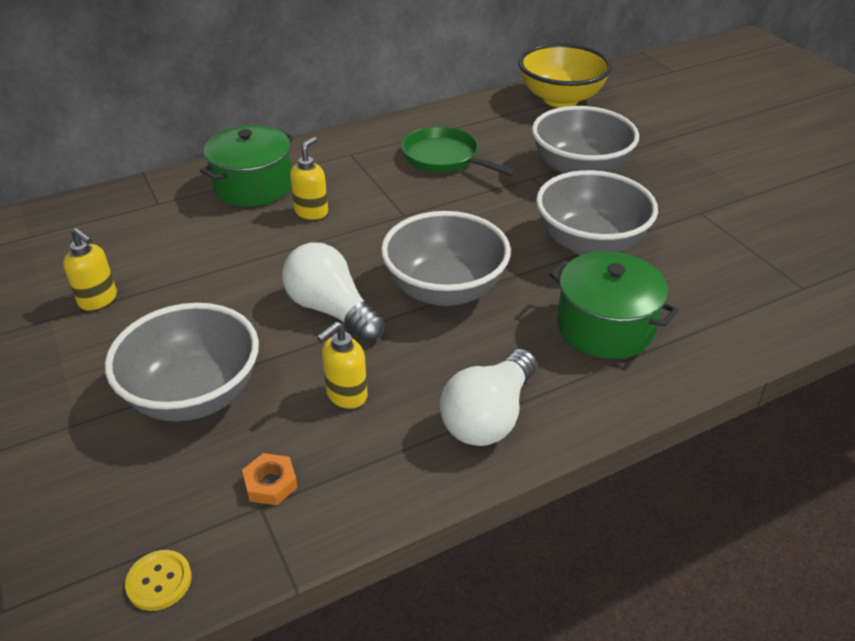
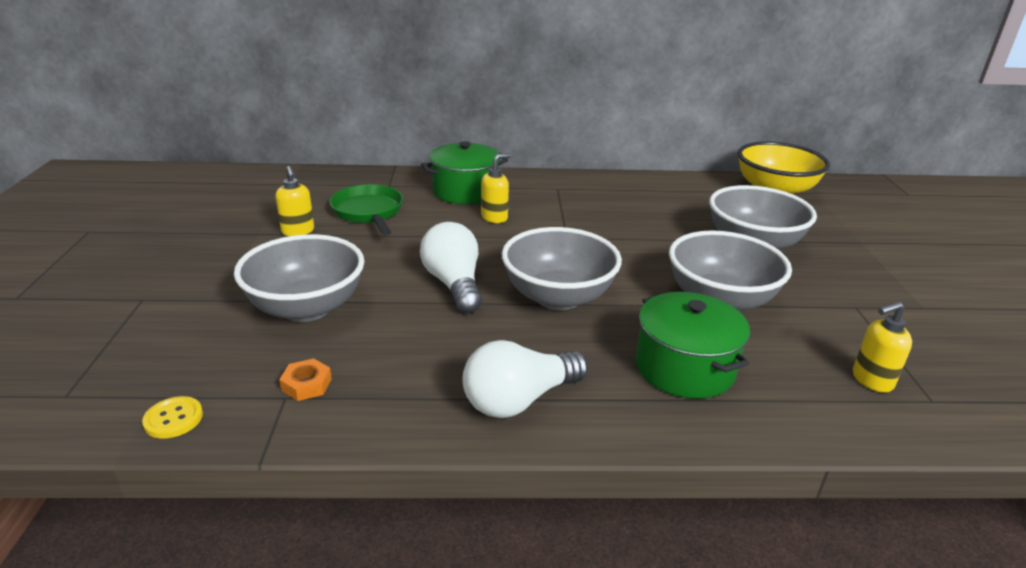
camera: 25 degrees right, 10 degrees down
yellow soap dispenser [317,322,368,409] -> yellow soap dispenser moved to [853,301,912,393]
green pan [401,126,517,177] -> green pan moved to [329,184,403,236]

